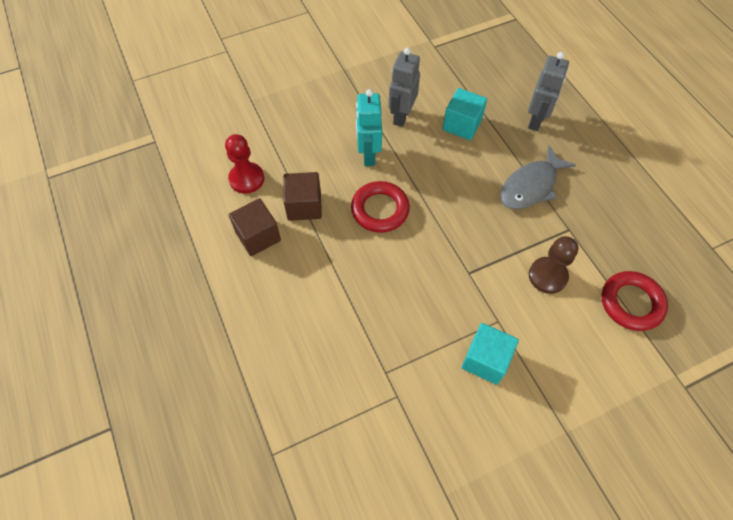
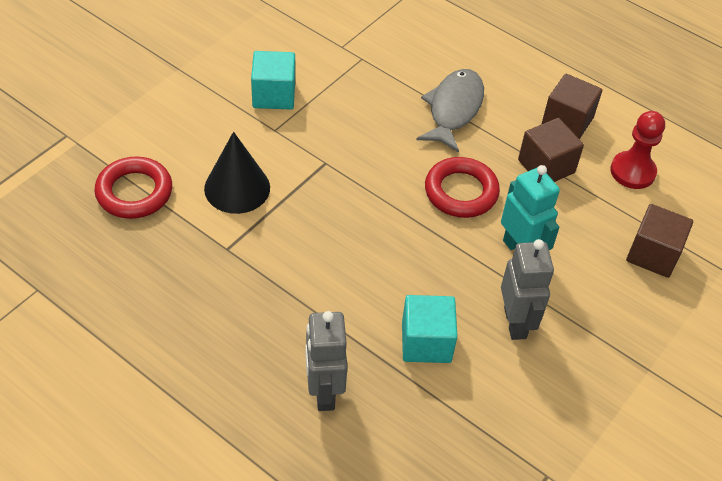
camera: 150 degrees right, 10 degrees down
grey fish [500,146,576,209] -> grey fish moved to [416,69,484,153]
brown pawn [529,236,578,294] -> black cone [204,132,270,214]
none -> brown cube [626,204,693,278]

